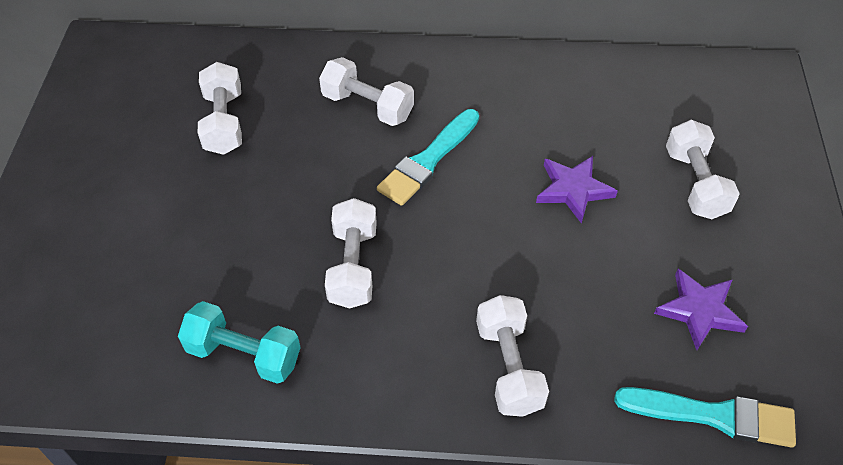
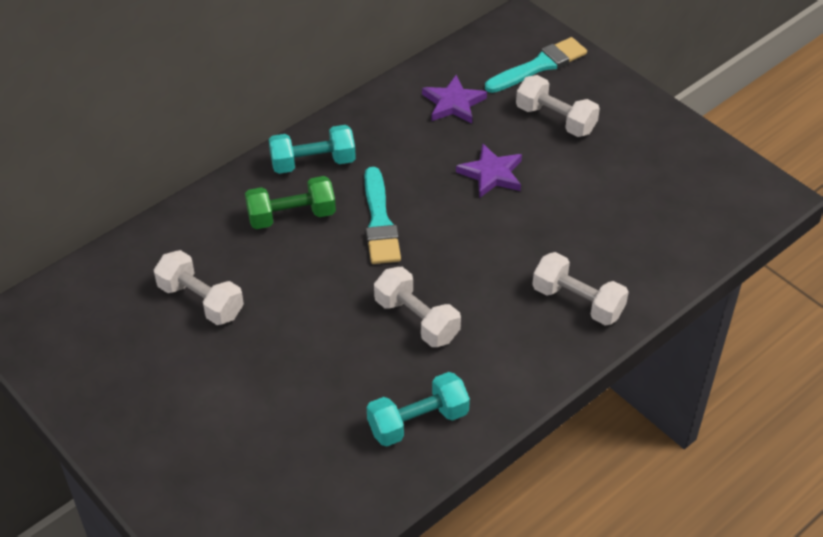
camera: 45 degrees left, 5 degrees down
white dumbbell [319,57,414,126] -> green dumbbell [245,176,336,229]
turquoise brush [614,387,796,447] -> turquoise brush moved to [485,37,587,93]
purple star [654,269,748,350] -> purple star moved to [422,75,487,124]
none -> turquoise dumbbell [269,125,356,174]

